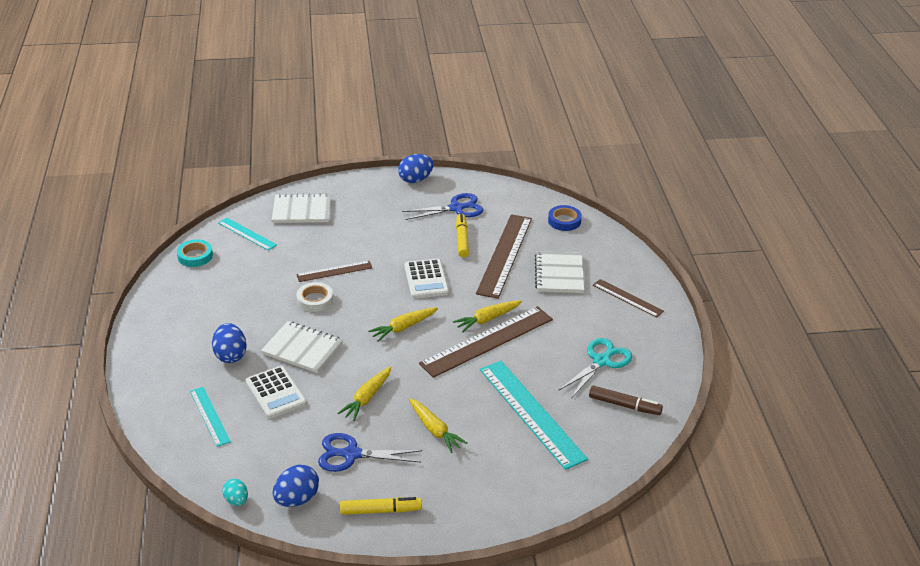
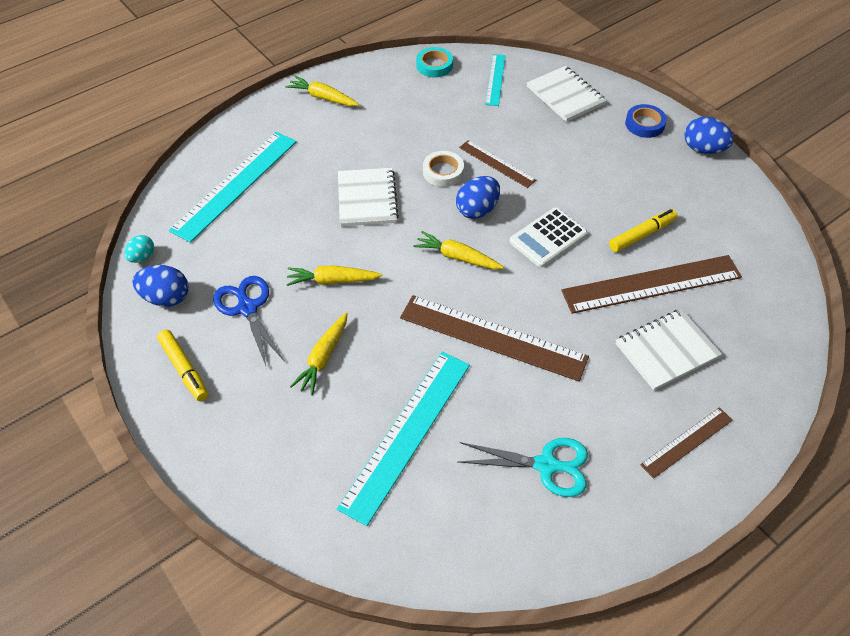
camera: 60 degrees right, 15 degrees up
turquoise ruler [190,387,231,447] -> turquoise ruler [169,132,297,243], size x1.85
blue egg [212,323,247,363] -> blue egg moved to [456,176,500,219]
white calculator [245,366,307,419] -> none
blue scissors [402,193,484,220] -> none
yellow carrot [453,300,522,332] -> yellow carrot moved to [286,76,359,106]
blue tape [548,205,582,231] -> blue tape moved to [625,104,667,138]
brown marker [589,386,663,415] -> none
brown ruler [593,279,664,317] -> brown ruler turned 45 degrees clockwise [640,407,733,479]

